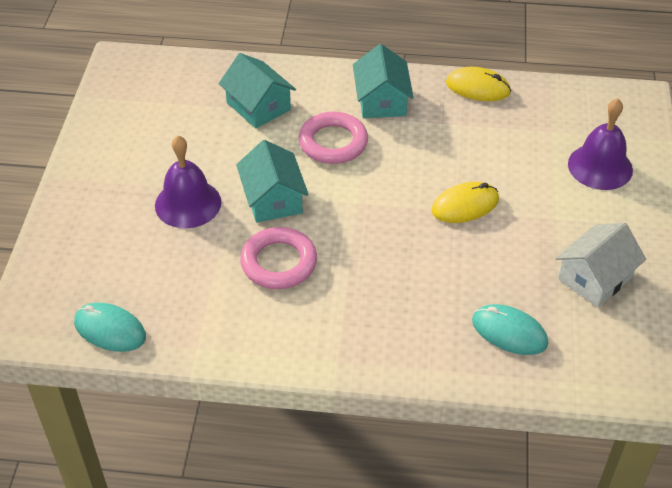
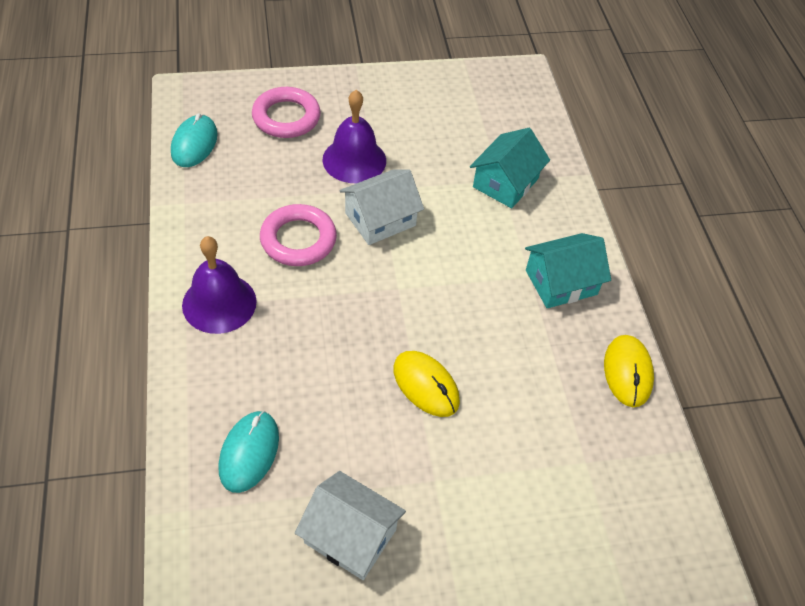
camera: 70 degrees right, 5 degrees up
turquoise house [236,140,309,223] -> white house [340,169,424,245]
pink ring [299,111,368,164] -> pink ring moved to [252,87,321,138]
purple bell [568,98,633,190] -> purple bell moved to [182,236,257,334]

